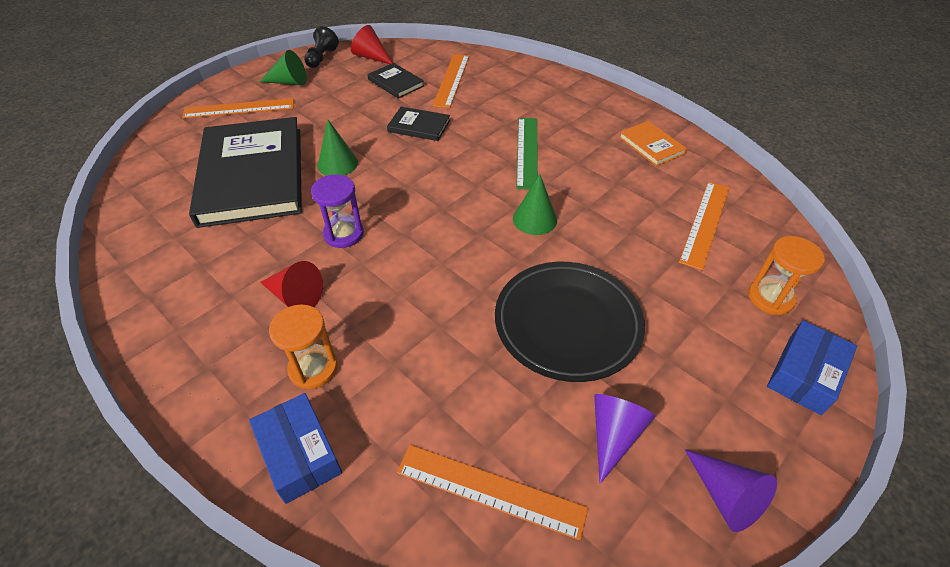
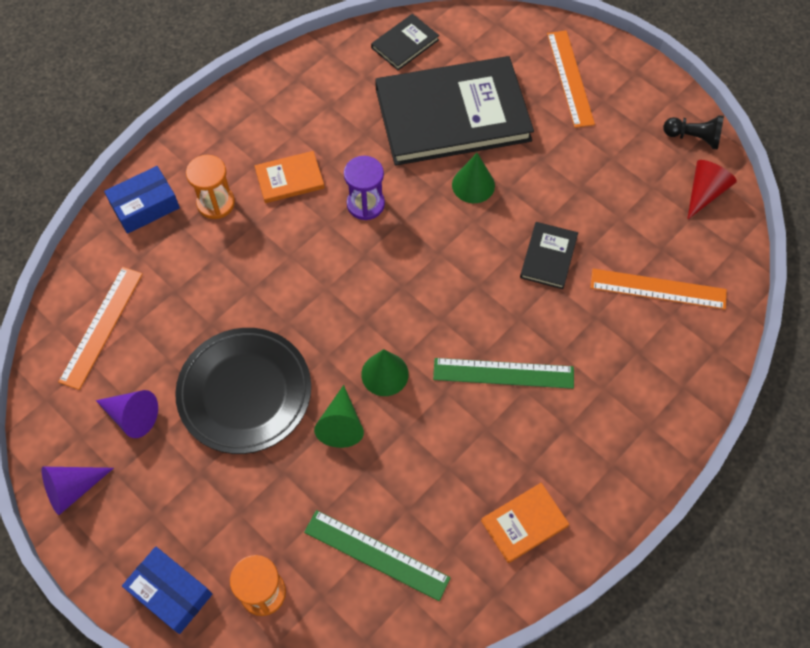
camera: 90 degrees right, 15 degrees up
green cone [259,50,307,85] -> green cone moved to [314,385,364,448]
red cone [260,261,323,307] -> orange book [254,151,325,203]
black book [367,63,424,99] -> black book moved to [371,14,439,70]
orange ruler [679,181,730,271] -> green ruler [304,510,451,601]

